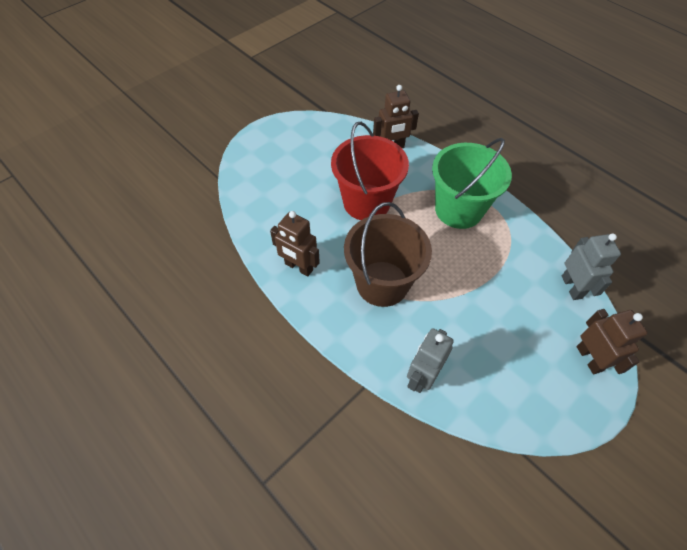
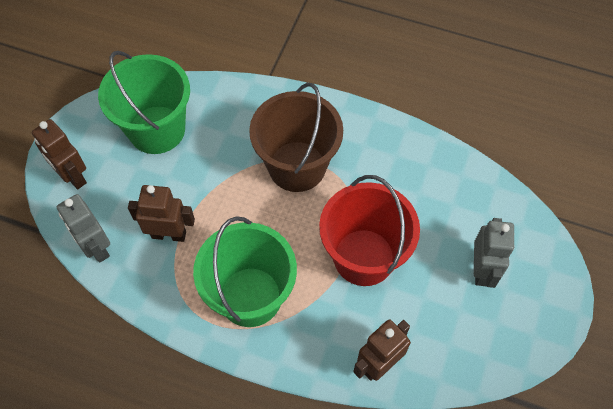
camera: 155 degrees right, 5 degrees up
brown robot [270,211,320,277] -> brown robot moved to [128,185,195,242]
grey robot [407,328,454,393] -> grey robot moved to [474,218,515,288]
none -> green bucket [98,51,190,154]

